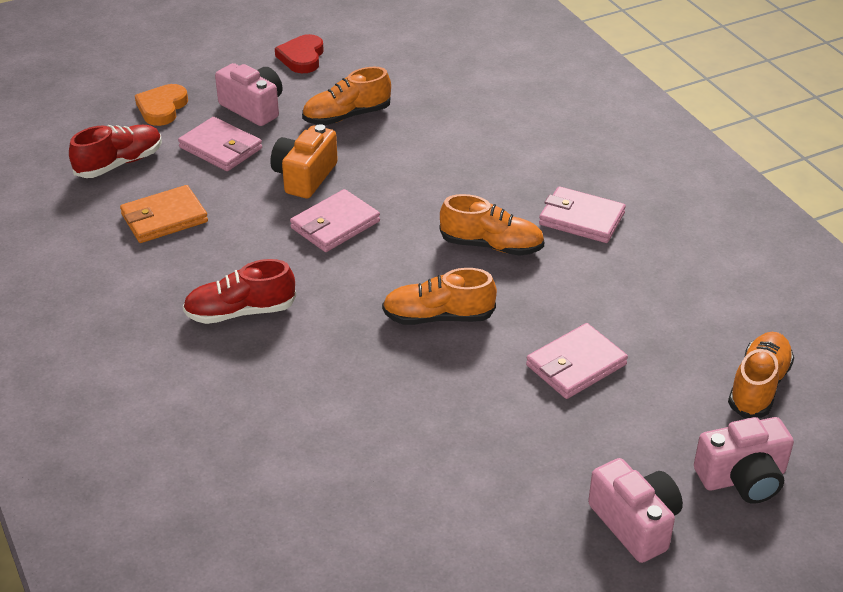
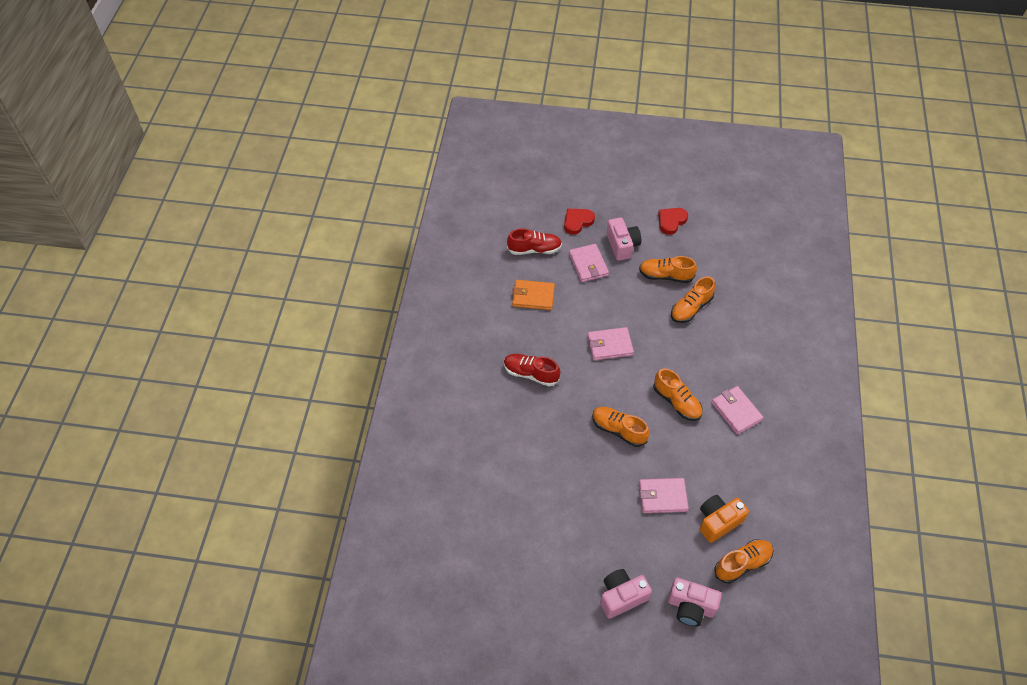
camera: 35 degrees right, 15 degrees up
orange heart [135,84,188,126] -> red heart [564,209,595,235]
orange camera [271,124,338,198] -> orange camera moved to [700,495,749,543]
pink camera [588,458,683,563] -> pink camera turned 120 degrees counterclockwise [600,569,652,619]
none -> orange shoe [671,276,715,323]

